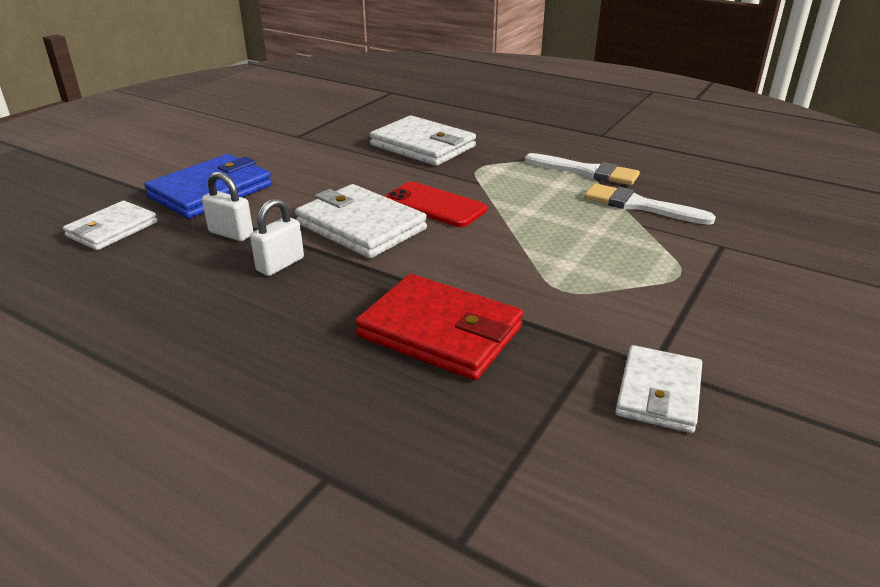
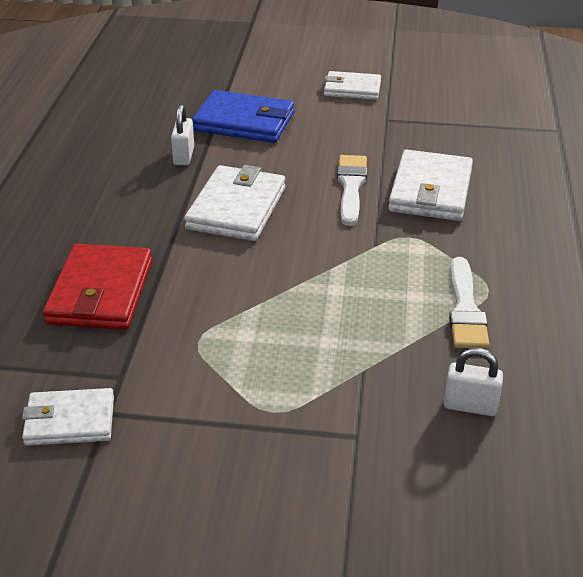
camera: 65 degrees right, 5 degrees up
white wallet [63,201,157,250] -> white wallet moved to [324,71,381,100]
white padlock [250,198,304,276] -> white padlock moved to [444,348,503,416]
red phone [384,182,487,227] -> none
white brush [584,183,716,225] -> white brush moved to [337,155,367,226]

